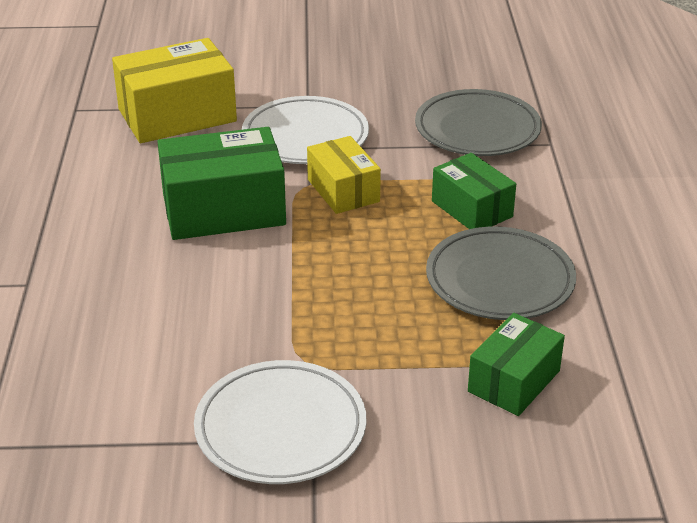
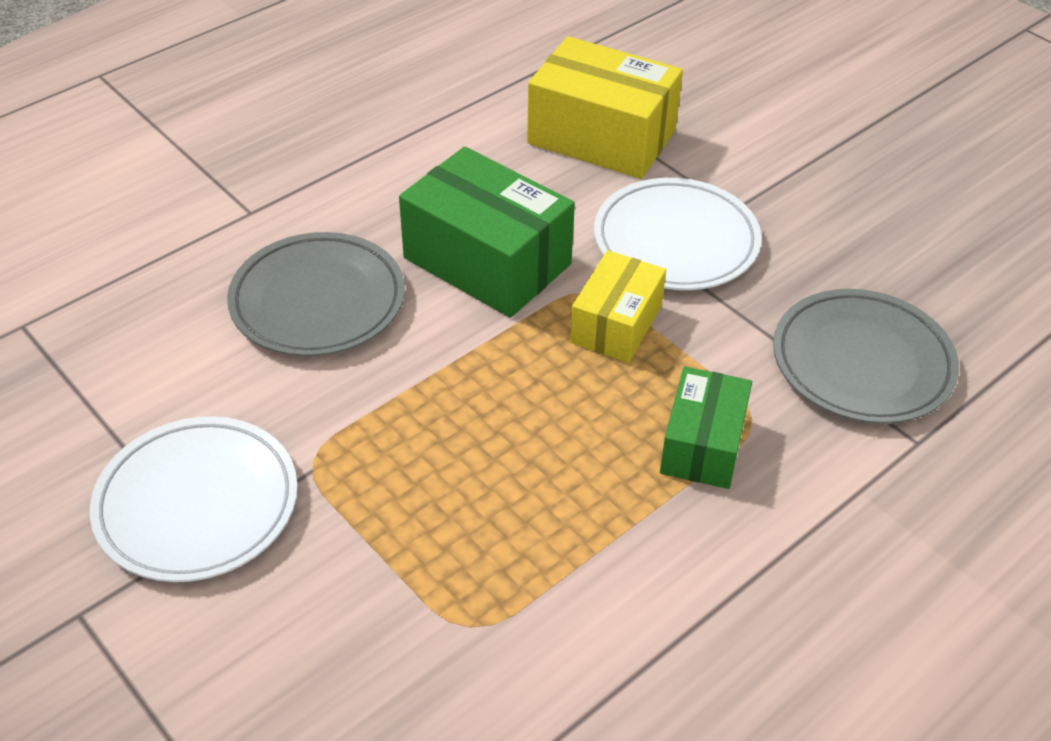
camera: 50 degrees right, 10 degrees up
grey plate [426,227,576,320] -> grey plate moved to [227,232,405,356]
green box [468,313,565,416] -> none

